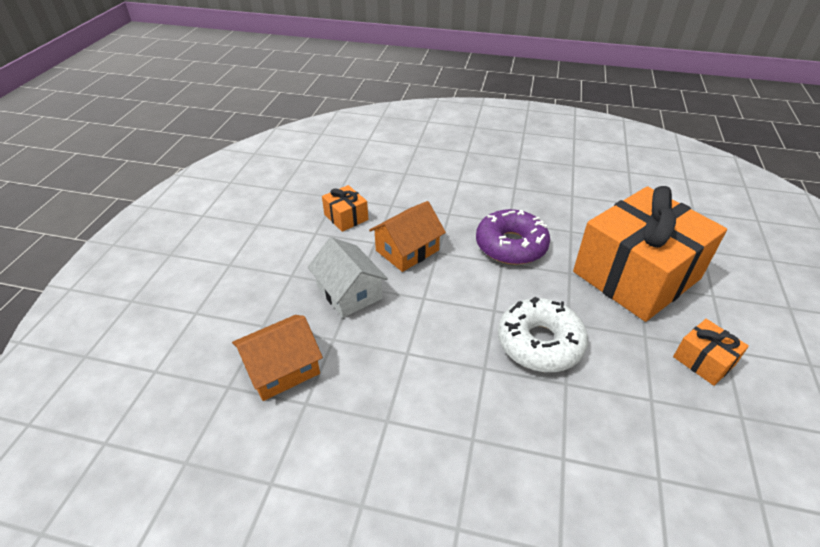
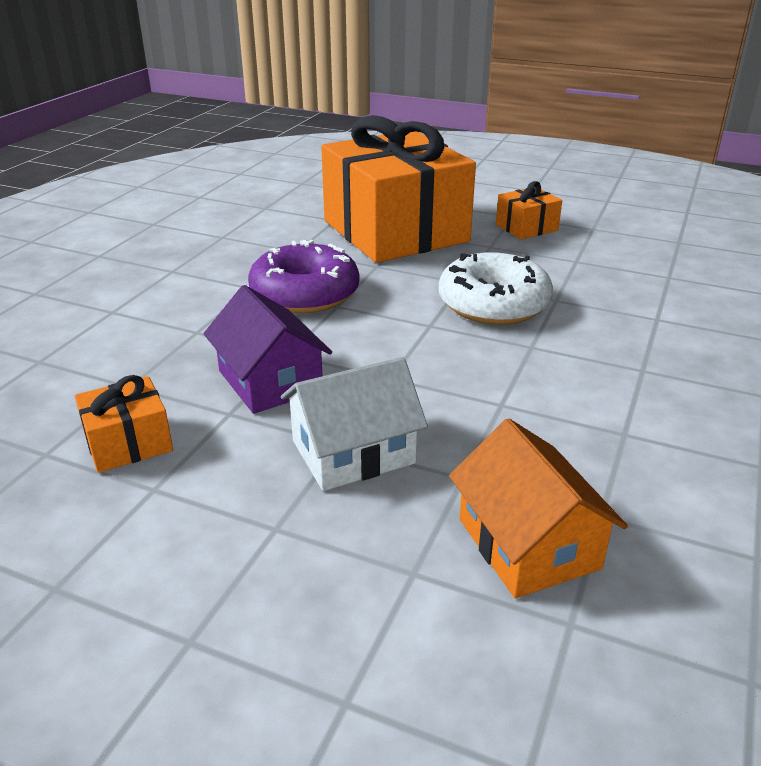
camera: 80 degrees left, 10 degrees down
orange house [369,201,446,272] -> purple house [204,285,332,414]

